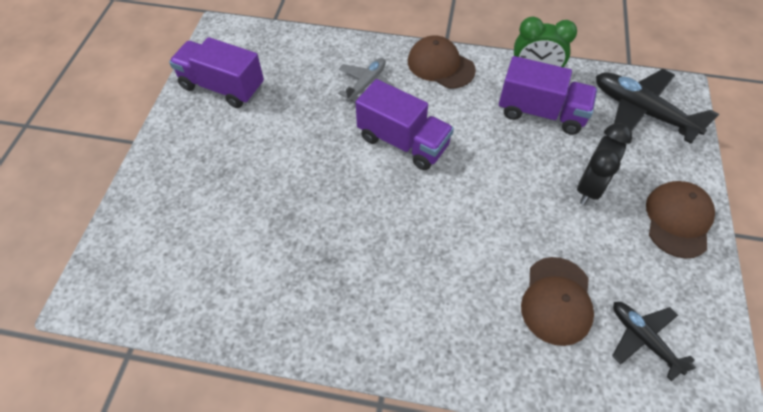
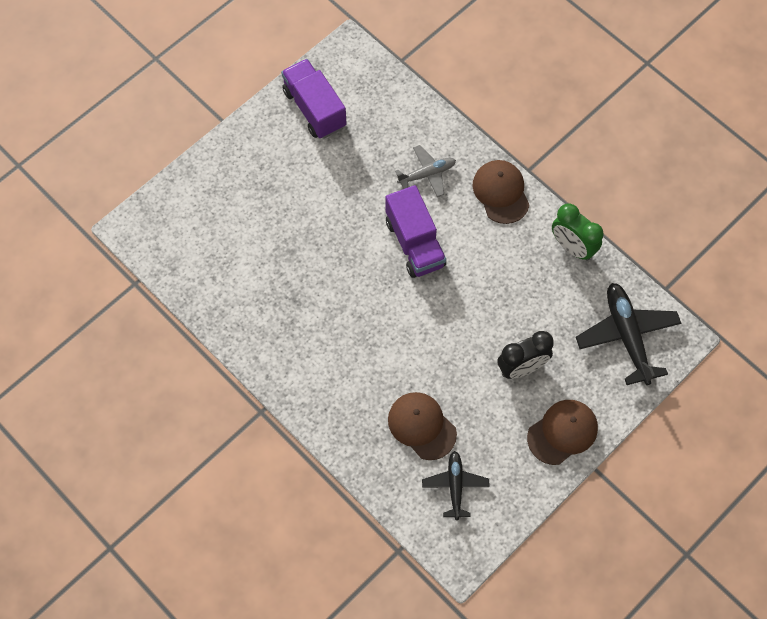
camera: 35 degrees right, 10 degrees up
purple truck [499,56,597,135] -> none
brown cap [521,257,594,346] -> brown cap turned 90 degrees clockwise [388,392,457,460]

